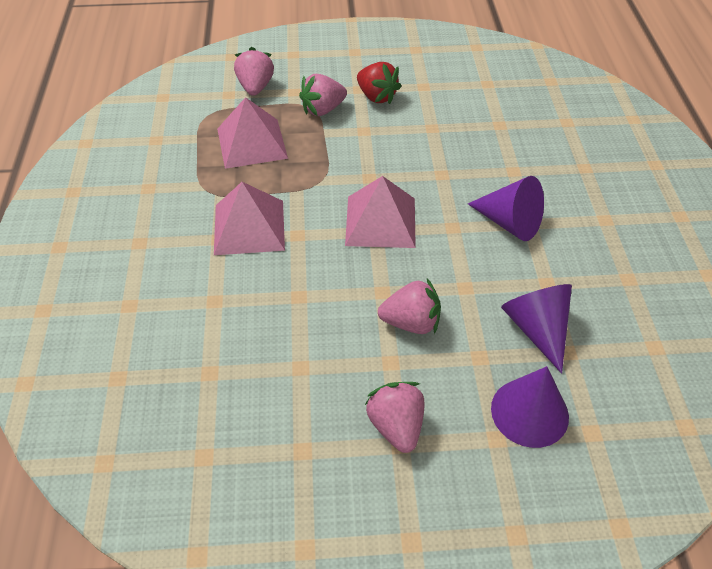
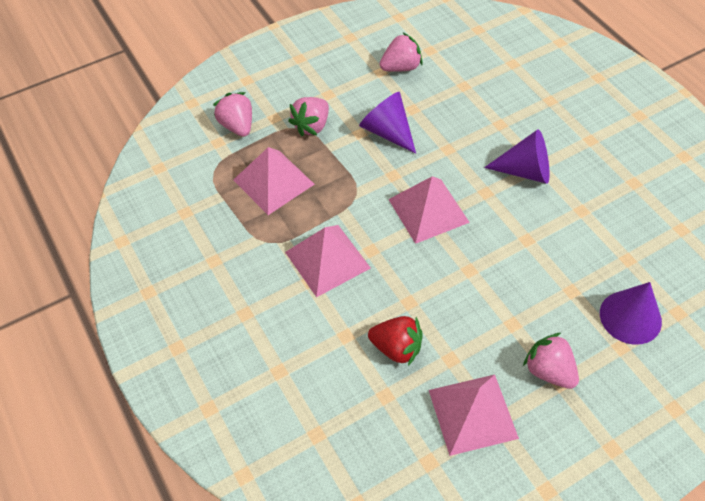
camera: 25 degrees left, 5 degrees up
red strawberry [357,62,401,104] -> red strawberry moved to [368,316,422,366]
pink strawberry [378,278,441,334] -> pink strawberry moved to [380,33,423,72]
purple cone [501,284,572,374] -> purple cone moved to [359,92,416,154]
none -> pink pyramid [429,375,519,456]

